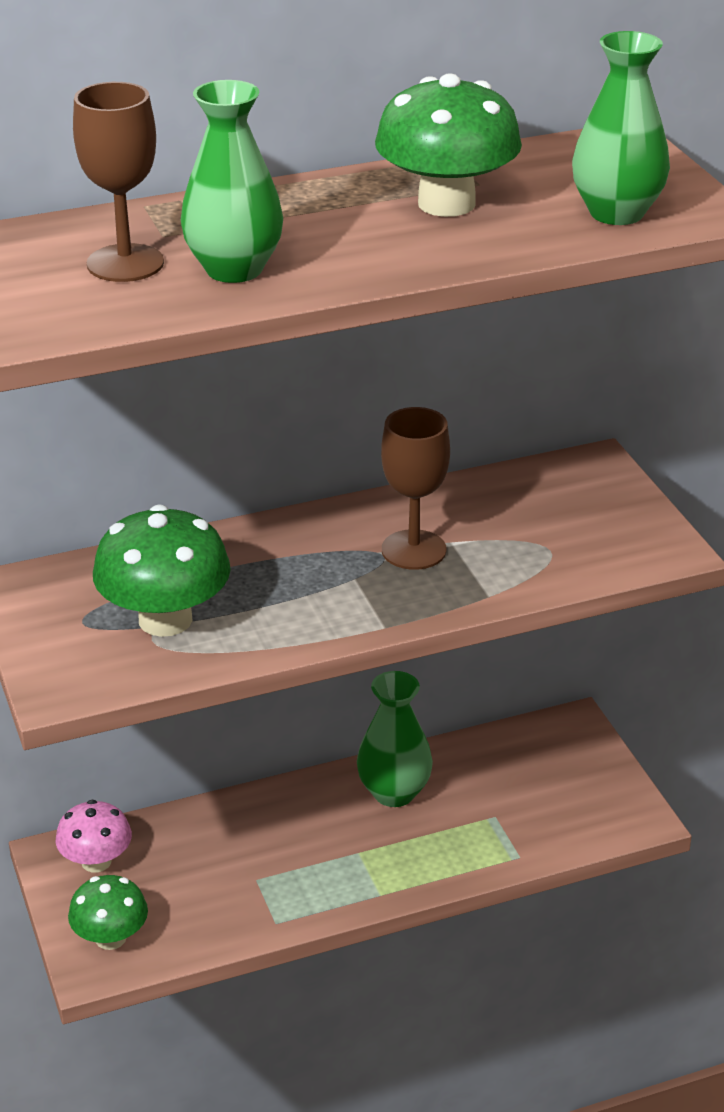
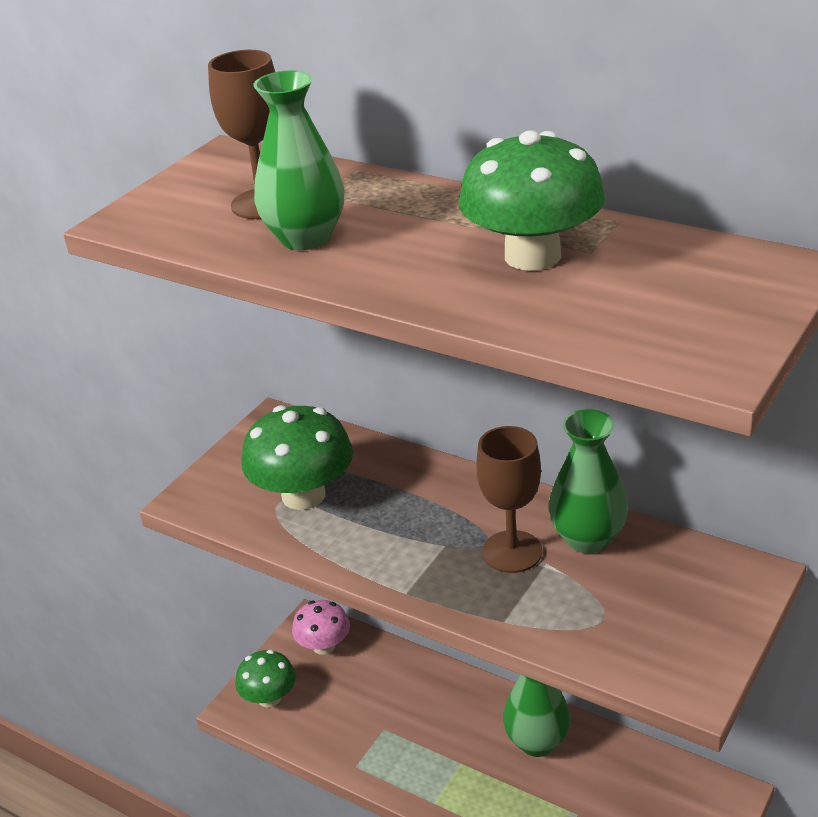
camera: 55 degrees right, 0 degrees up
green vase [572,31,670,225] -> green vase moved to [548,409,628,554]

